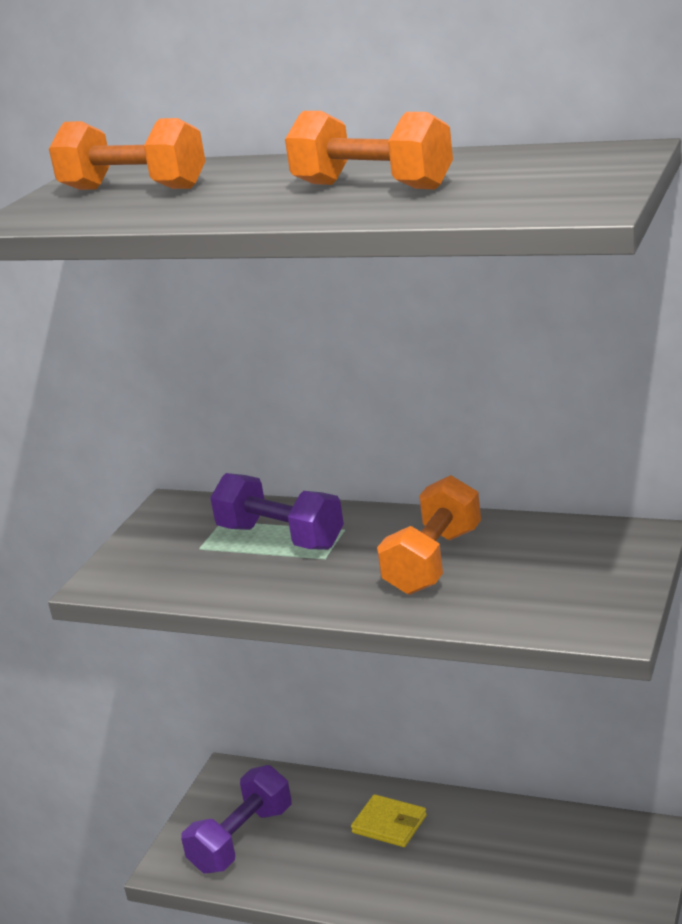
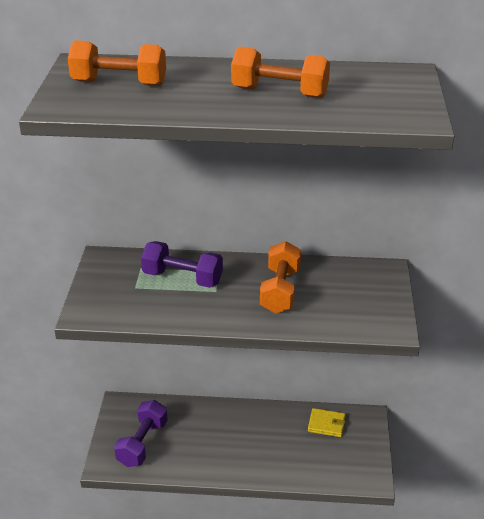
camera: 20 degrees left, 10 degrees up
yellow wallet [351,794,427,847] -> yellow wallet moved to [308,408,345,437]

